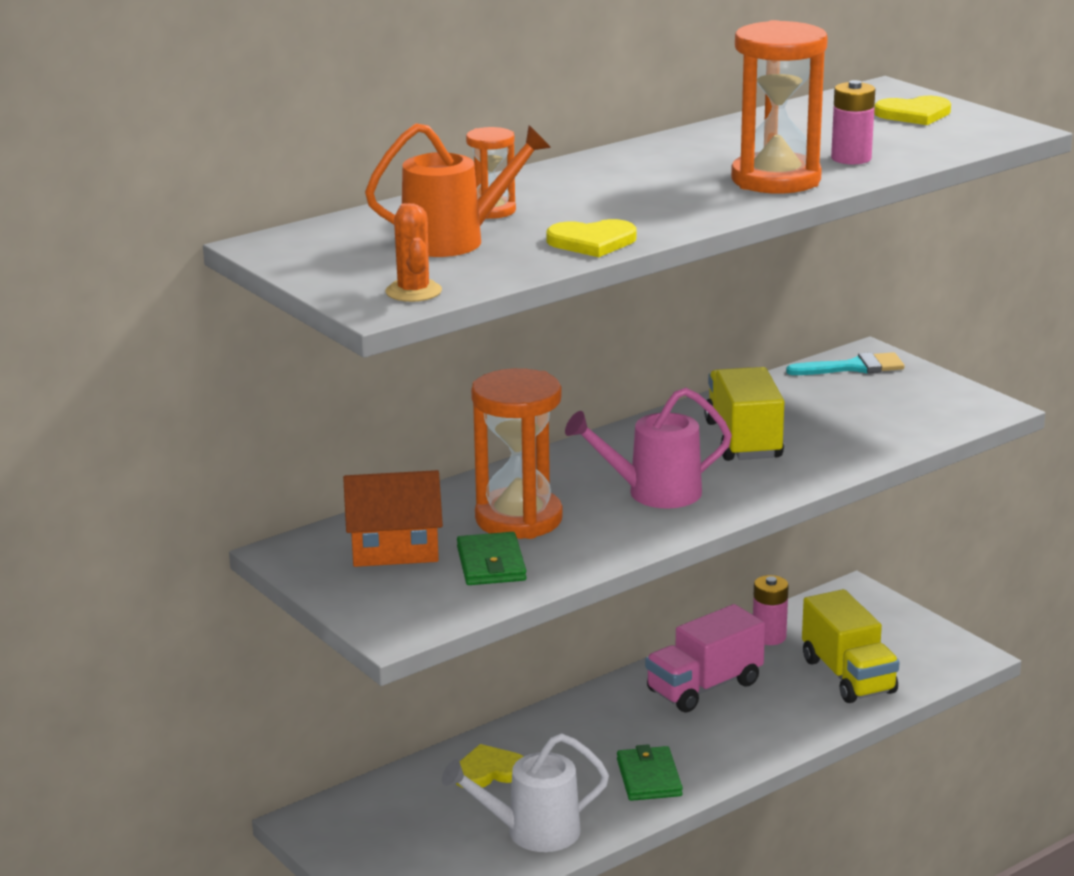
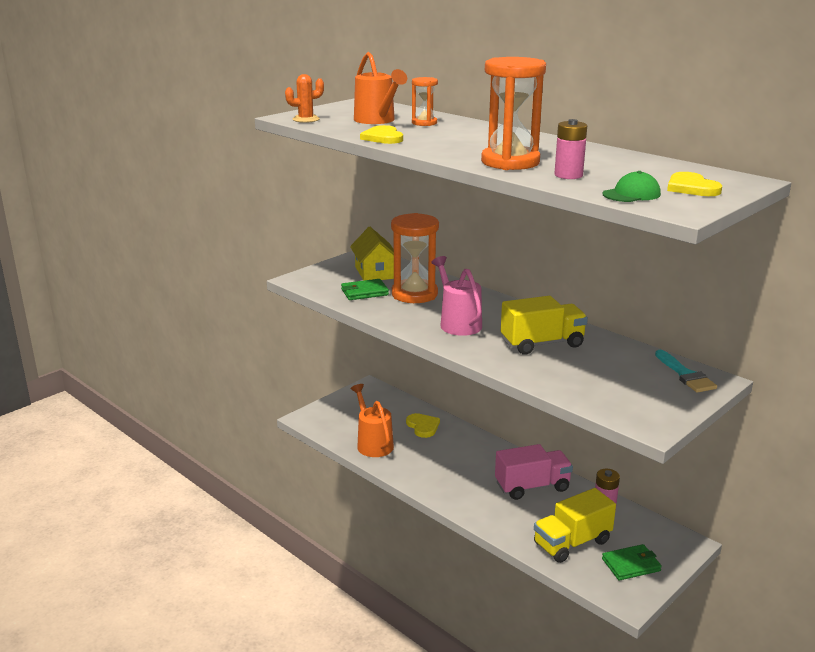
camera: 80 degrees right, 0 degrees up
orange house [343,470,443,567] -> yellow house [350,227,394,281]
white watering can [442,733,609,852] -> orange watering can [351,384,394,457]
green wallet [617,744,683,801] -> green wallet moved to [602,544,662,580]
pink truck [645,604,765,712] -> pink truck turned 120 degrees clockwise [495,444,573,500]
none -> green cap [602,171,661,202]

